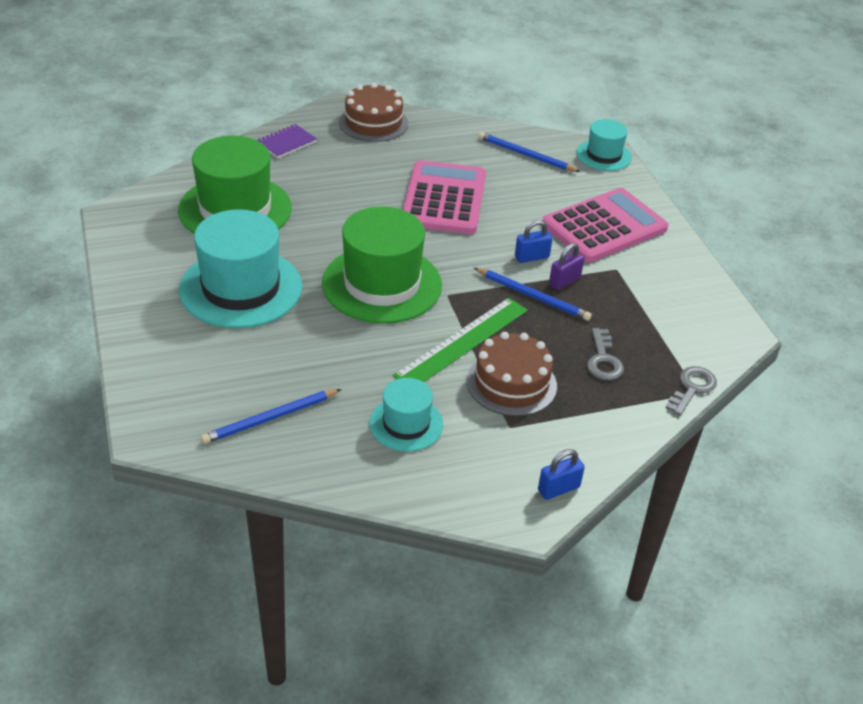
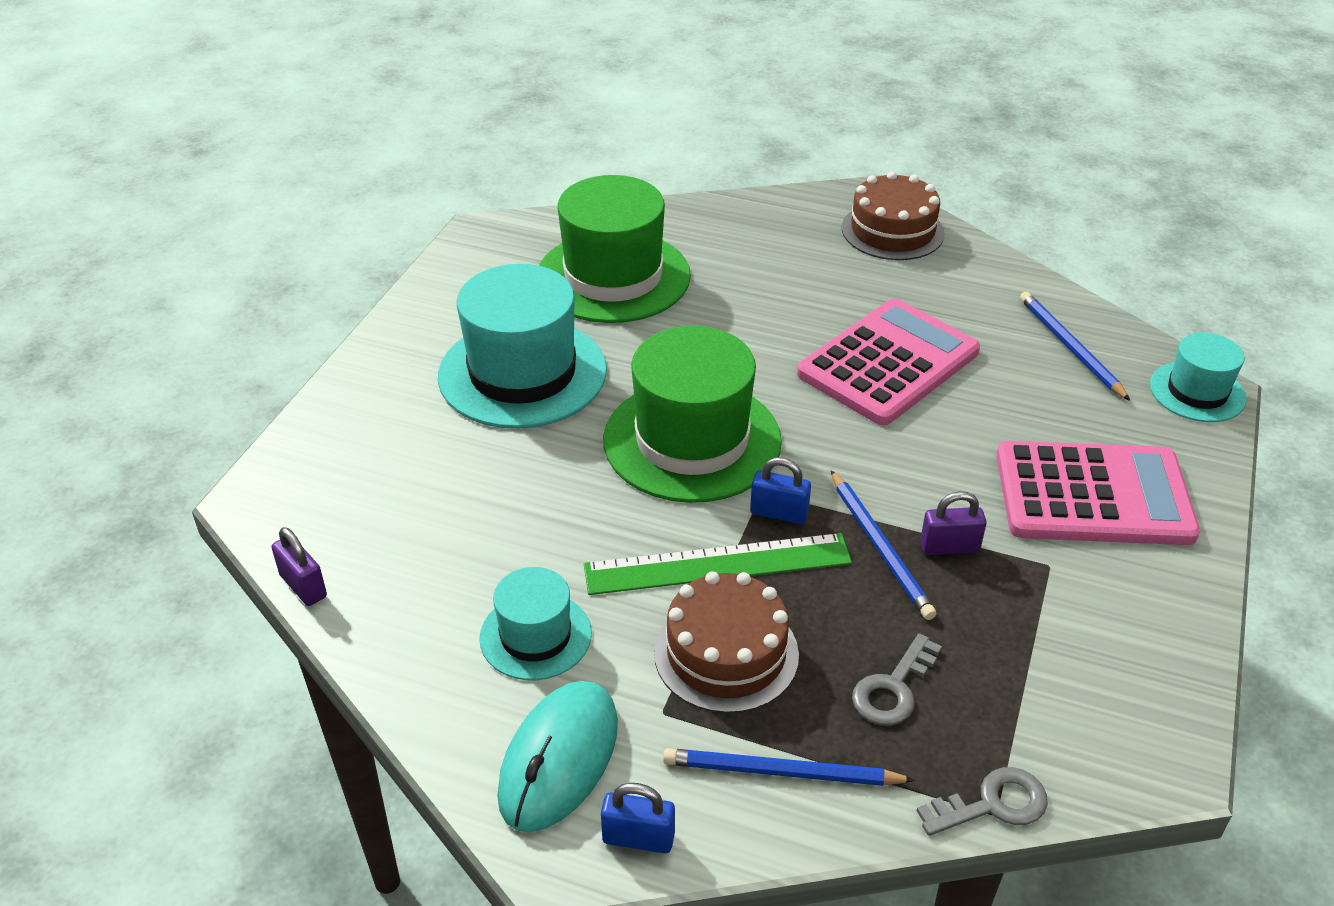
camera: 40 degrees right, 0 degrees up
blue pencil [201,389,341,444] -> blue pencil moved to [663,748,915,786]
purple notebook [257,124,317,158] -> none
blue padlock [515,220,553,263] -> blue padlock moved to [750,457,811,524]
none -> purple padlock [271,527,327,606]
none -> turquoise mouse [497,681,618,832]

